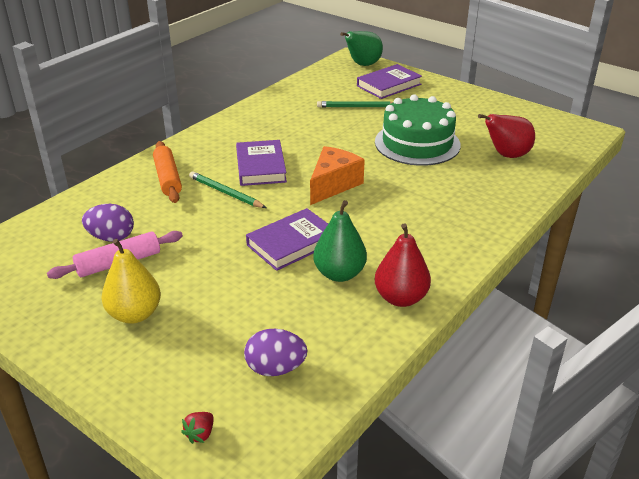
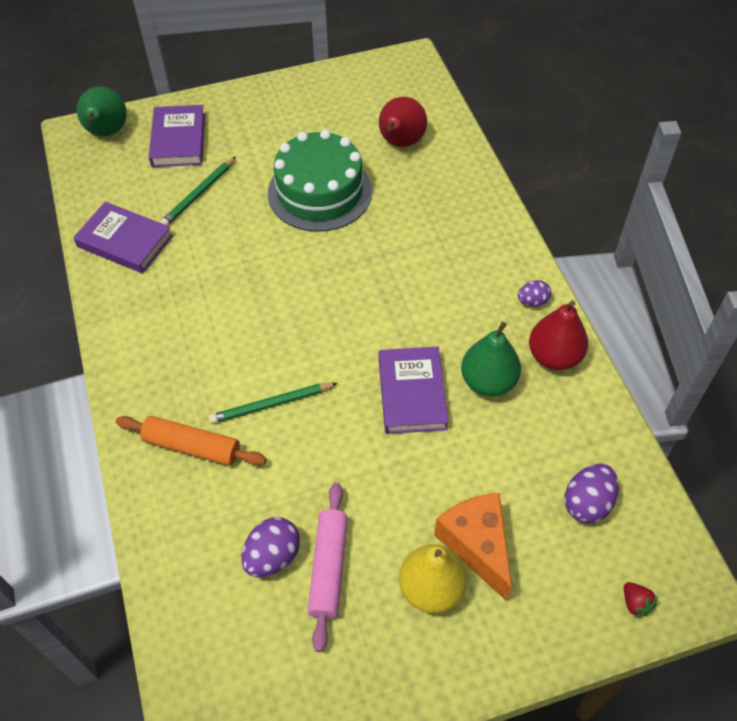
camera: 55 degrees left, 20 degrees up
purple book [236,140,287,186] -> purple book moved to [73,202,173,273]
orange cheese [310,146,365,205] -> orange cheese moved to [434,493,512,601]
none -> purple egg [518,280,551,306]

